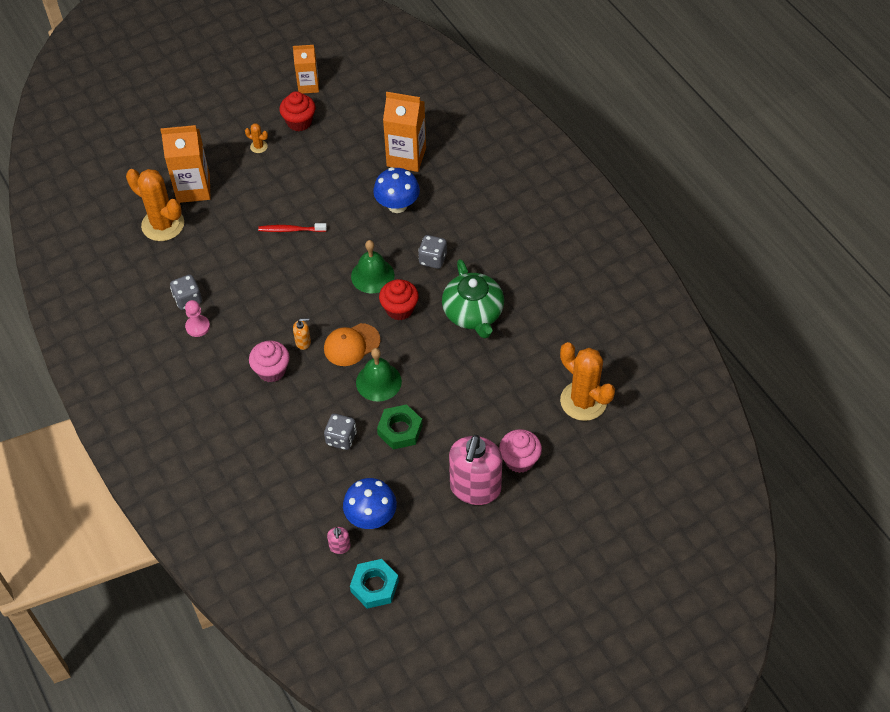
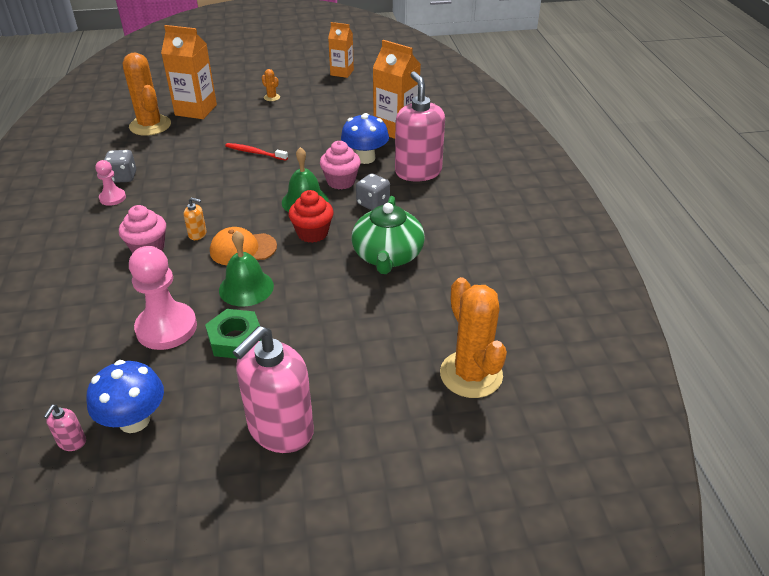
camera: 20 degrees right, 15 degrees down
red cupcake [280,91,315,131] -> none
grey dice [324,414,357,450] -> pink pawn [129,246,197,350]
turquoise nut [350,559,399,609] -> none
pink cupcake [499,429,542,473] -> pink cupcake moved to [320,141,361,189]
none -> pink soap dispenser [395,71,445,181]

